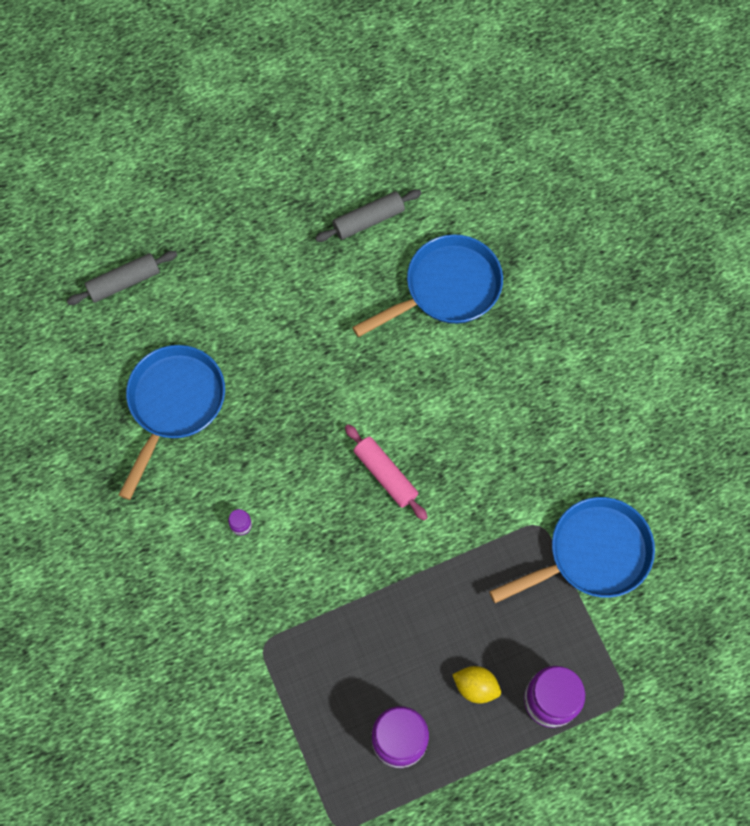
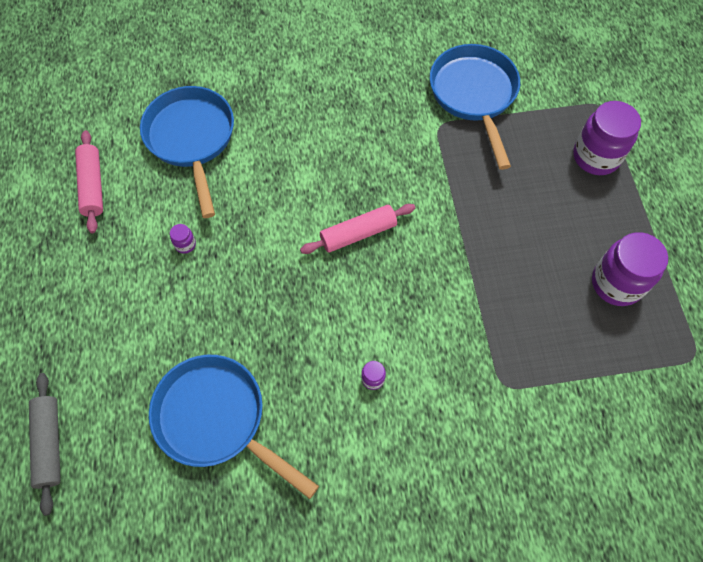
camera: 75 degrees left, 5 degrees down
grey rolling pin [315,189,421,242] -> pink rolling pin [75,130,103,233]
yellow lemon [452,666,501,703] -> none
none -> purple jar [170,224,196,254]

